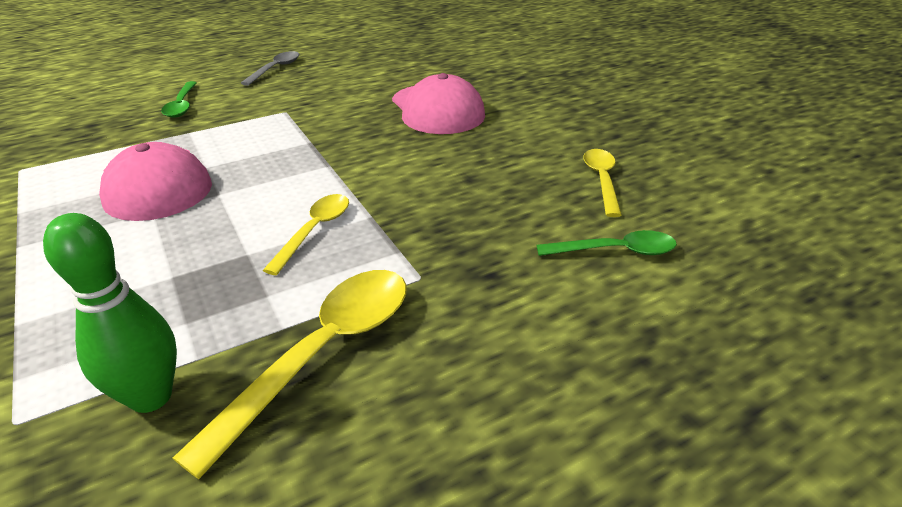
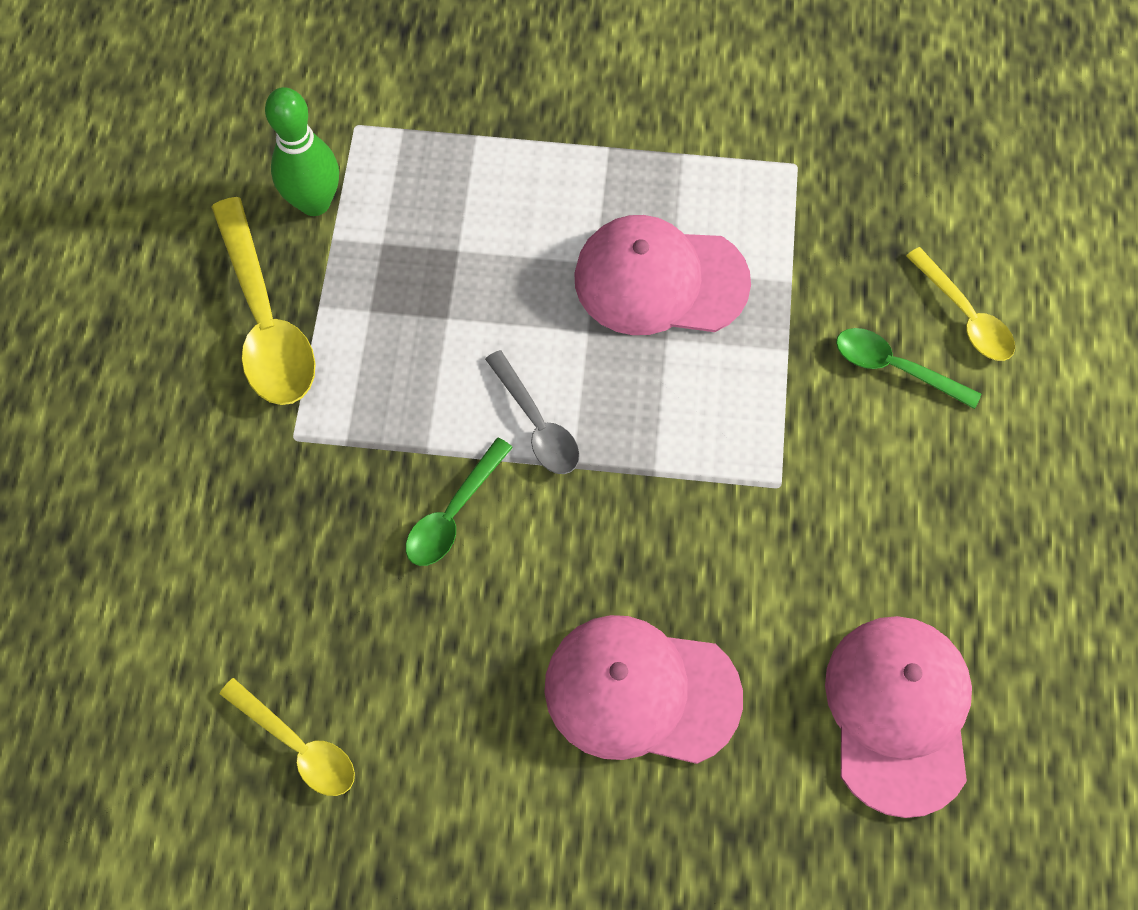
camera: 125 degrees right, 30 degrees up
grey spoon [241,51,299,86] -> grey spoon moved to [485,350,580,474]
yellow spoon [263,194,349,275] -> yellow spoon moved to [906,247,1015,361]
green spoon [537,230,677,256] -> green spoon moved to [406,438,513,566]
none -> pink cap [825,616,972,818]

